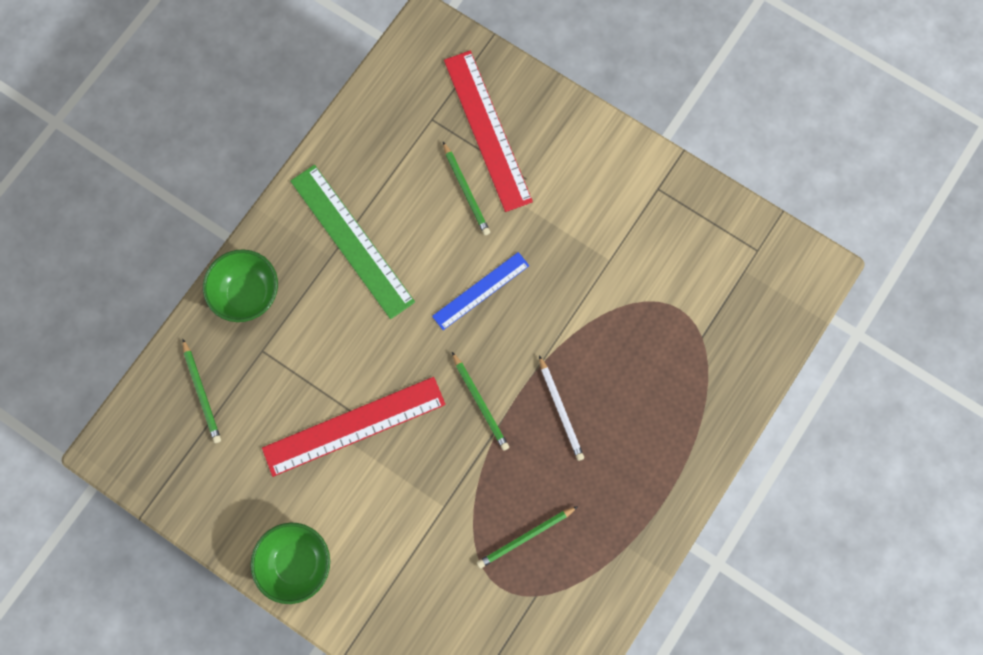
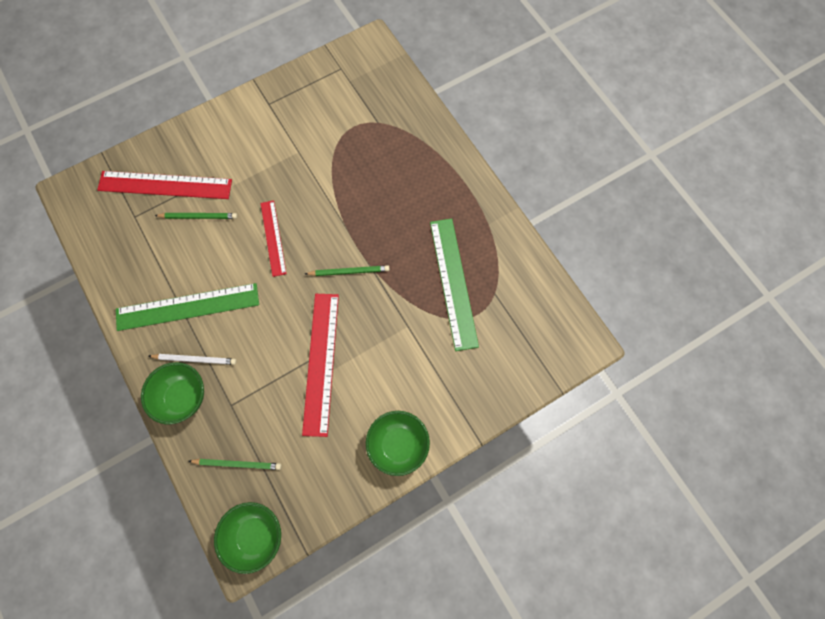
camera: 65 degrees left, 5 degrees down
blue ruler [432,252,529,330] -> red ruler [261,200,287,277]
green pencil [477,506,578,569] -> green ruler [430,218,479,351]
white pencil [539,355,584,461] -> white pencil moved to [149,354,237,365]
none -> green bowl [214,502,281,574]

